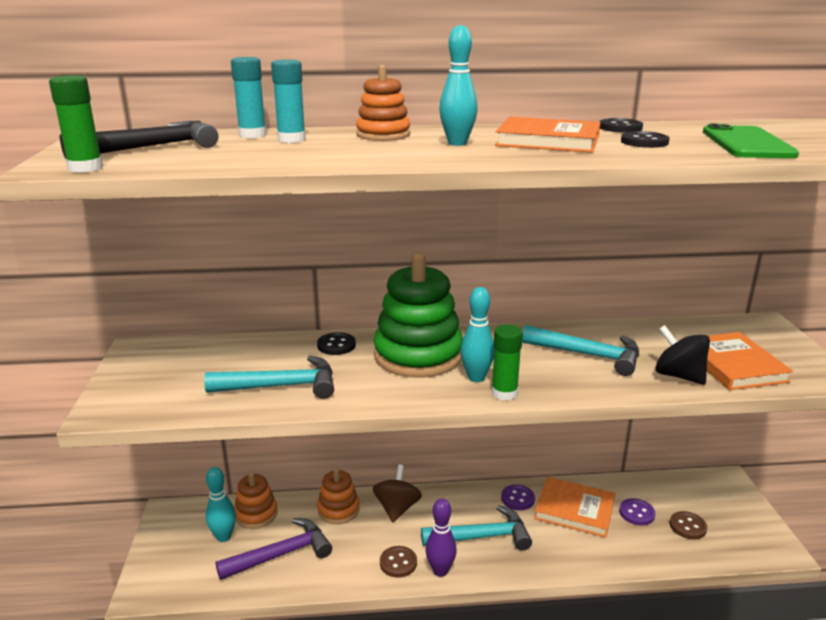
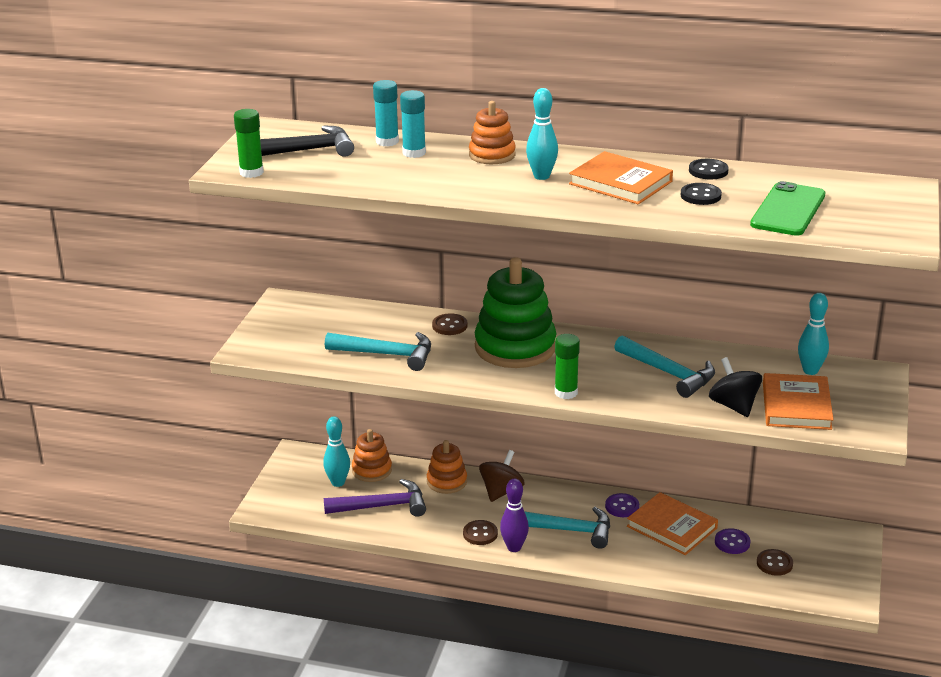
camera: 20 degrees right, 5 degrees up
black button [317,332,356,355] -> brown button [432,313,467,335]
turquoise bowling pin [461,287,494,382] -> turquoise bowling pin moved to [798,293,829,375]

